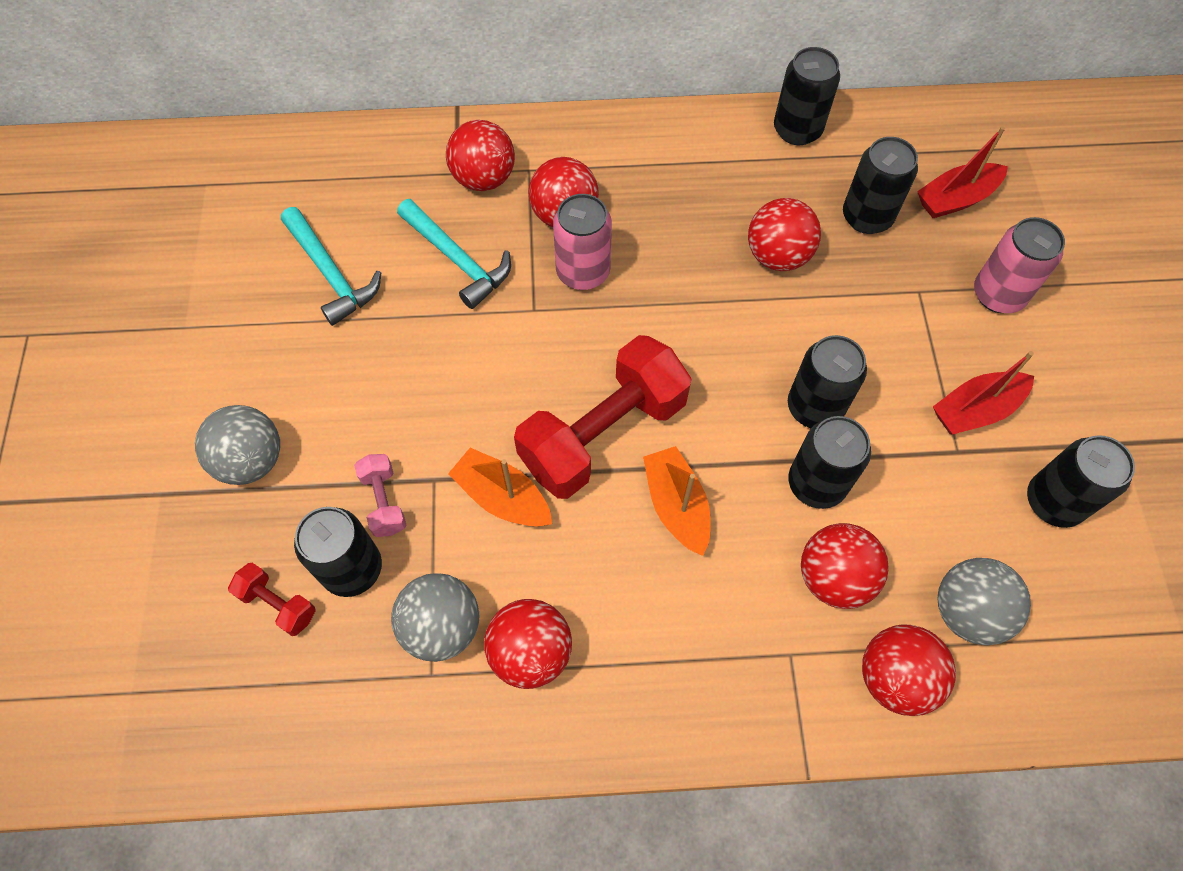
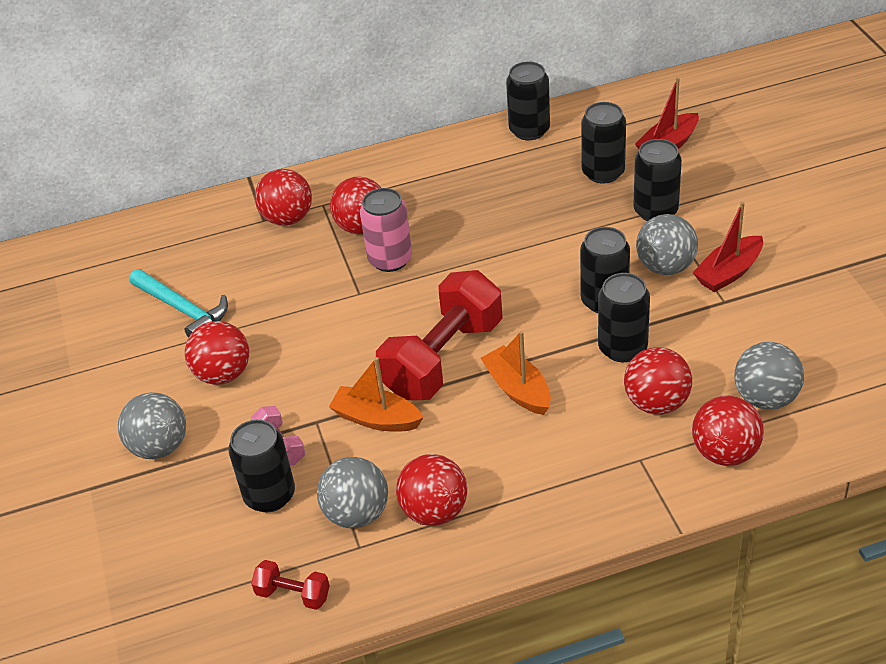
camera: 10 degrees left, 20 degrees down
red dumbbell [228,563,316,636] -> red dumbbell moved to [251,560,330,610]
turquoise hammer [397,199,511,309] -> none
red ball [748,198,821,271] -> red ball moved to [185,321,249,385]
pink can [974,217,1065,313] -> none
black can [1027,435,1135,528] -> black can moved to [634,139,682,221]
none -> grey ball [636,214,698,275]

